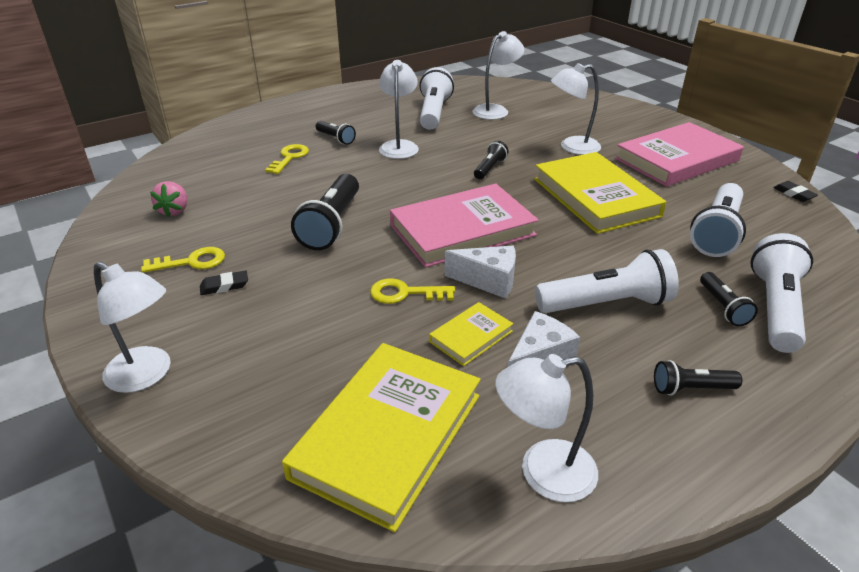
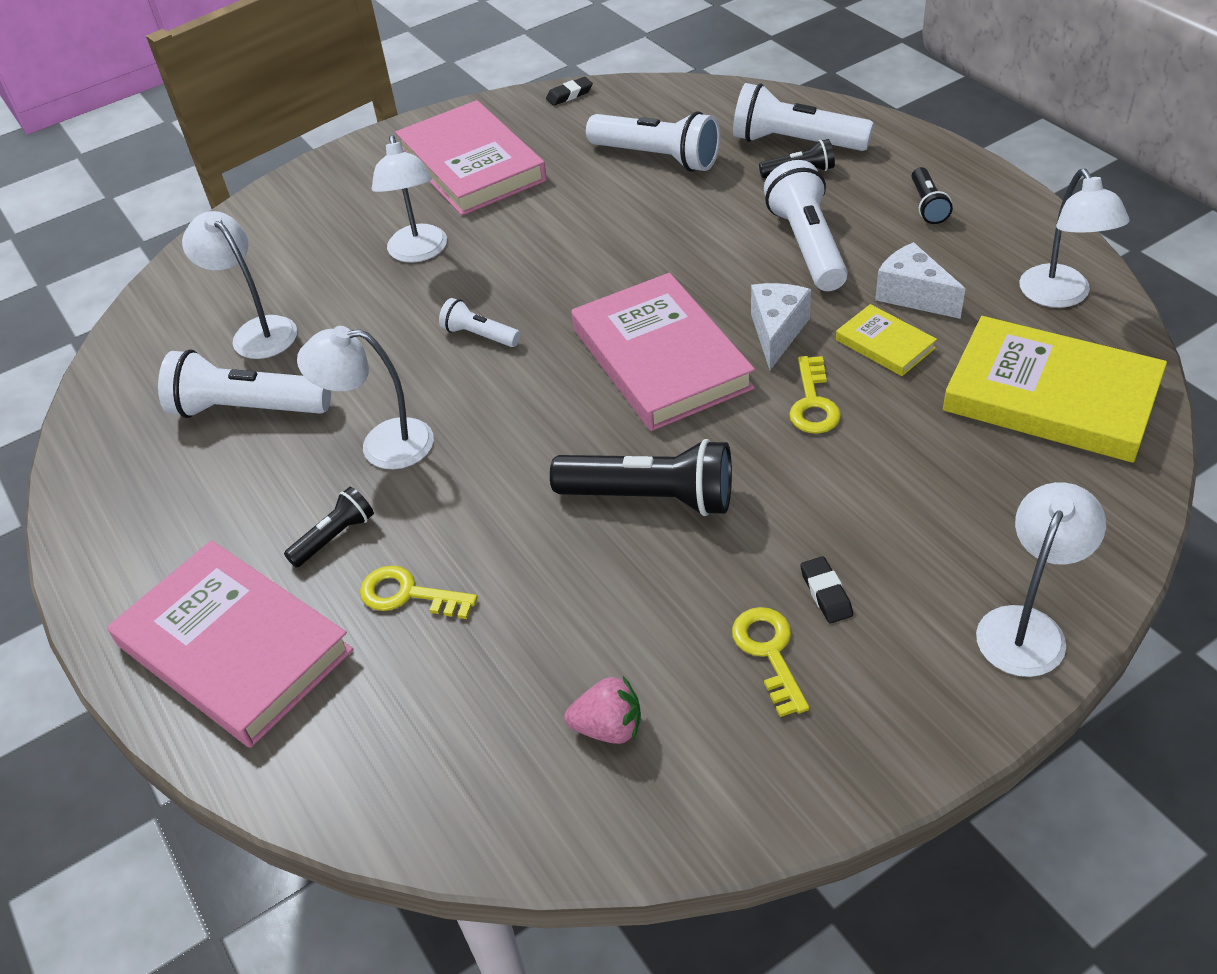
camera: 85 degrees left, 10 degrees up
black flashlight [474,141,509,179] -> white flashlight [439,298,520,347]
yellow book [534,152,666,234] -> none
none -> pink book [107,540,353,748]

